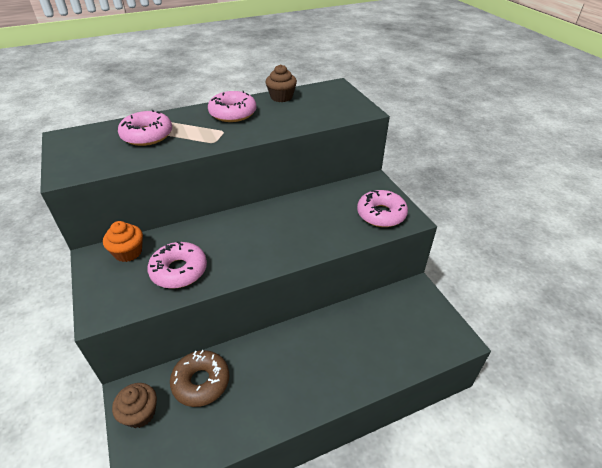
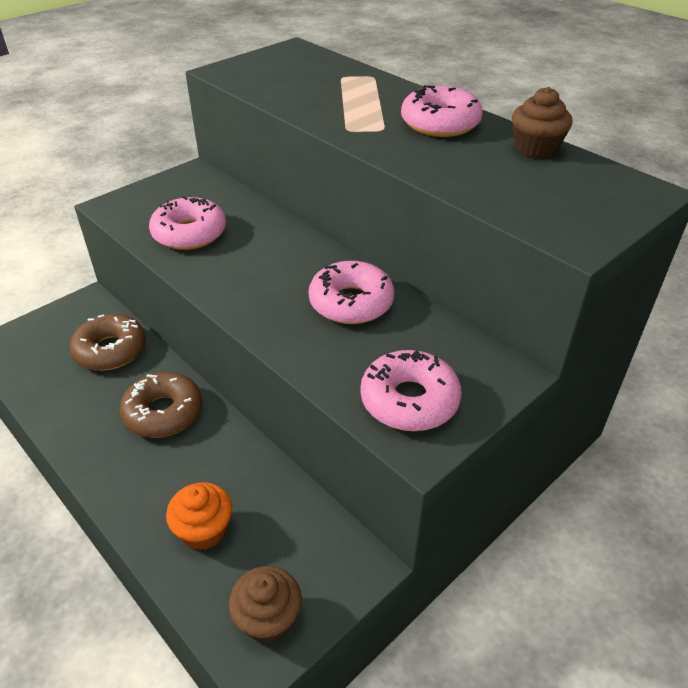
camera: 70 degrees right, 0 degrees up
orange cupcake [103,221,143,262] -> orange cupcake moved to [166,482,232,550]
brown cupcake [112,383,157,428] -> brown cupcake moved to [229,566,302,643]
pink donut [118,110,172,146] -> pink donut moved to [309,261,394,324]
none -> brown donut [119,372,202,438]

